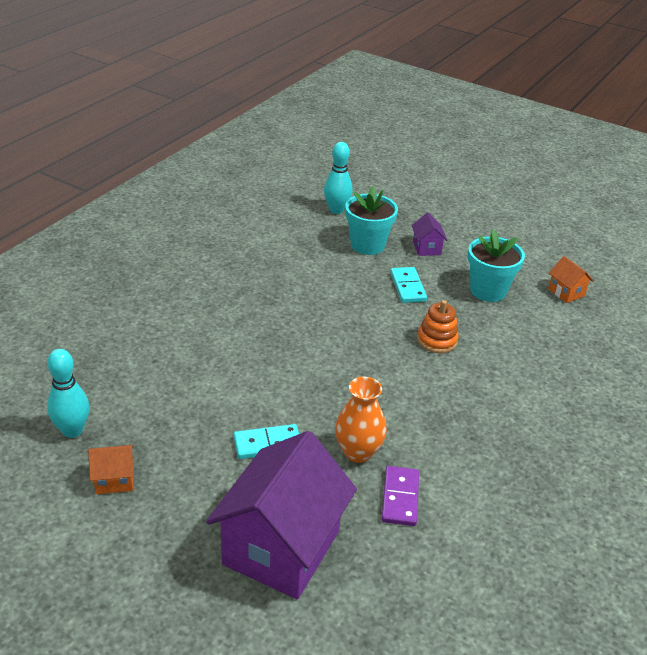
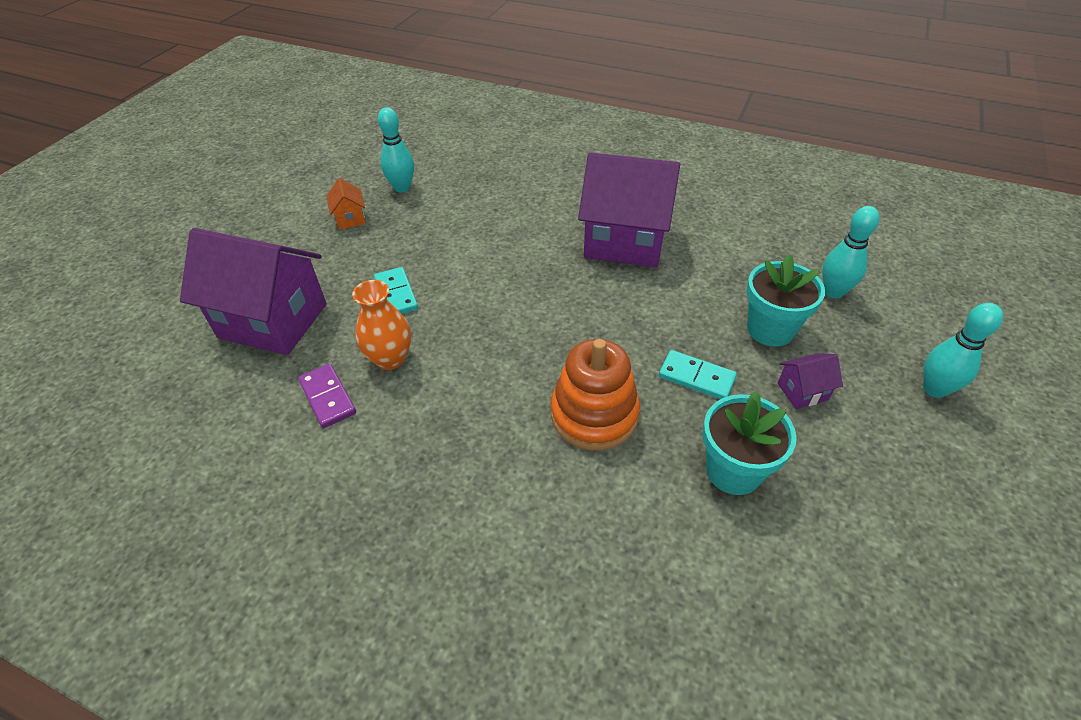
camera: 85 degrees right, 10 degrees up
purple domino [381,466,419,526] -> purple domino turned 60 degrees clockwise [298,364,356,428]
turquoise domino [390,267,427,303] -> turquoise domino turned 45 degrees clockwise [659,350,737,399]
orange stacking toy [417,300,459,353] -> orange stacking toy [551,339,640,451], size x1.65
orange house [548,256,593,303] -> none
none -> purple house [578,153,680,268]
none -> turquoise bowling pin [923,303,1003,398]

